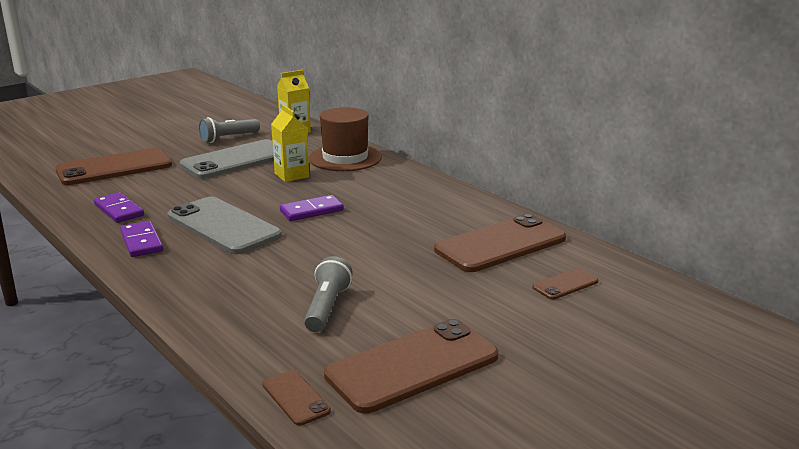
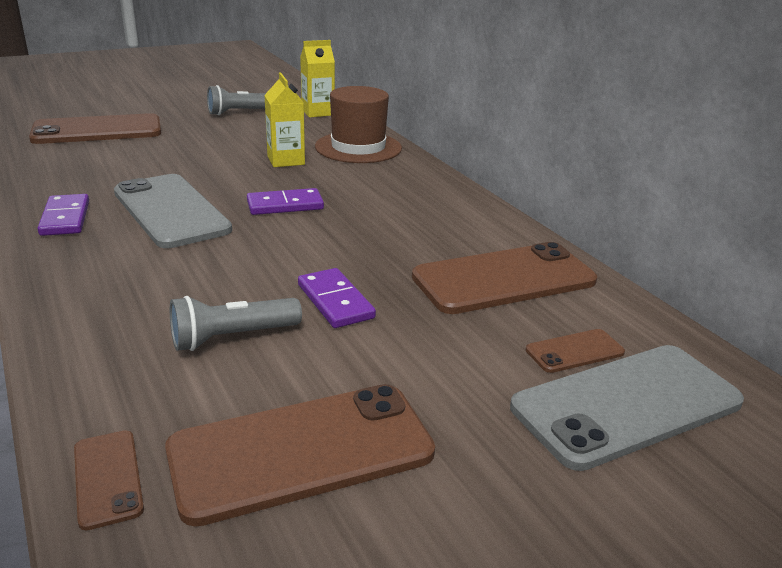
camera: 10 degrees right, 5 degrees up
purple domino [94,192,144,223] -> purple domino moved to [298,268,376,328]
grey phone [180,139,274,179] -> grey phone moved to [510,345,744,471]
grey flashlight [304,256,353,332] -> grey flashlight turned 135 degrees counterclockwise [170,296,302,351]

